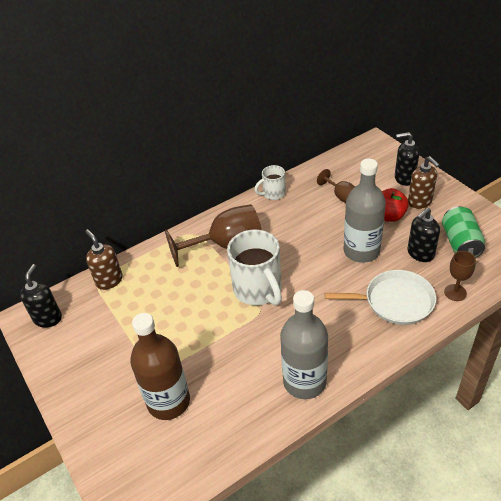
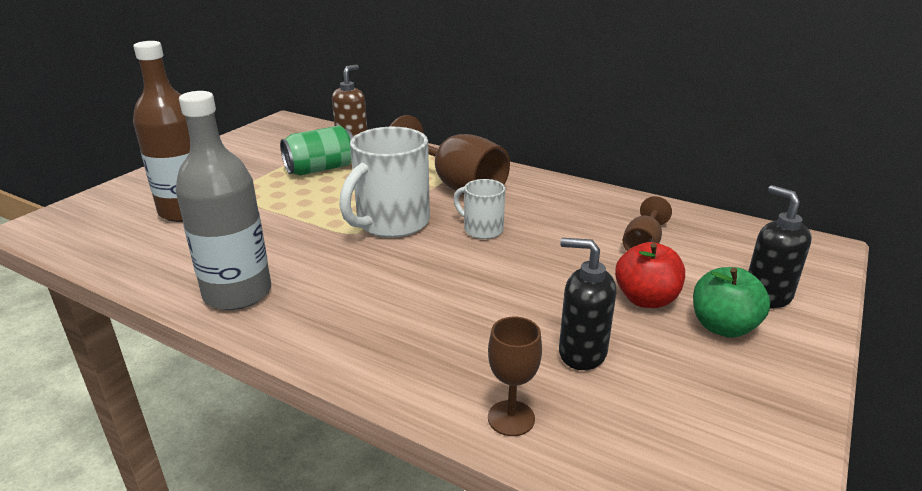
camera: 60 degrees right, 15 degrees down
black soap dispenser [20,264,62,328] -> none
white mug [255,165,286,200] -> white mug moved to [453,179,505,239]
white pan [325,270,436,325] -> none
grey bottle [343,159,386,263] -> none
brown soap dispenser [408,156,440,209] -> green apple [693,267,770,338]
green can [442,206,485,258] -> green can moved to [280,125,353,176]

